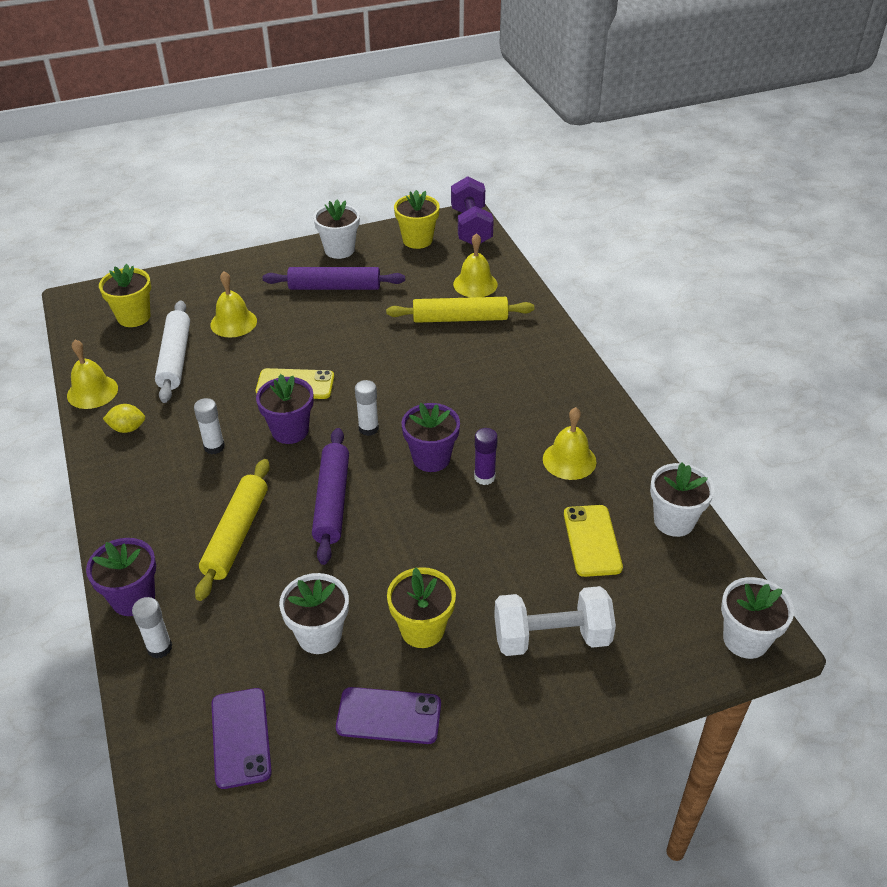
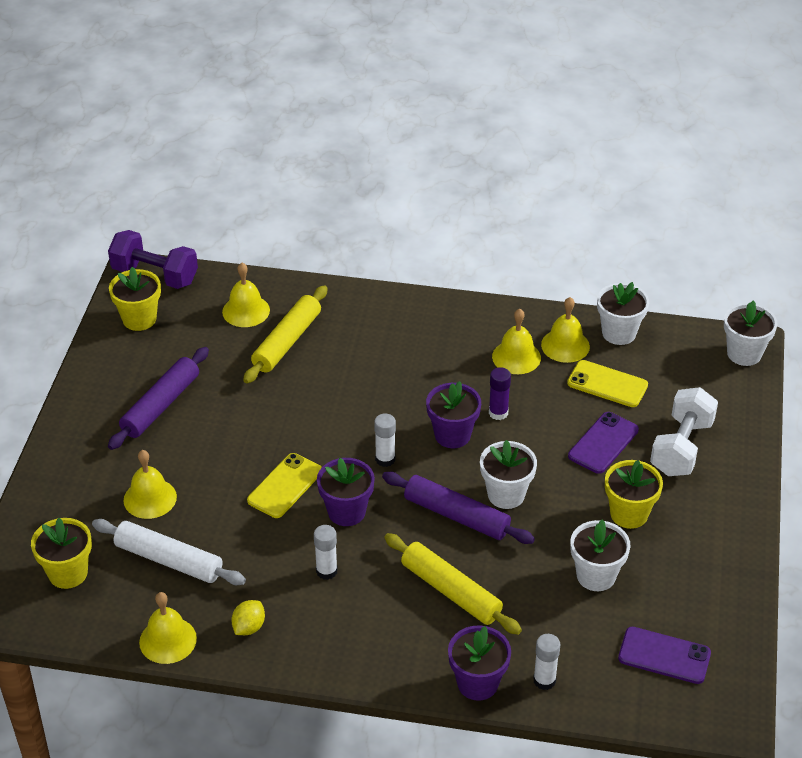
camera: 60 degrees left, 0 degrees up
white flower pot [313,200,360,259] -> white flower pot moved to [480,440,537,509]
purple phone [336,687,441,744] -> purple phone moved to [568,412,639,474]
none -> yellow bell [541,297,590,363]

